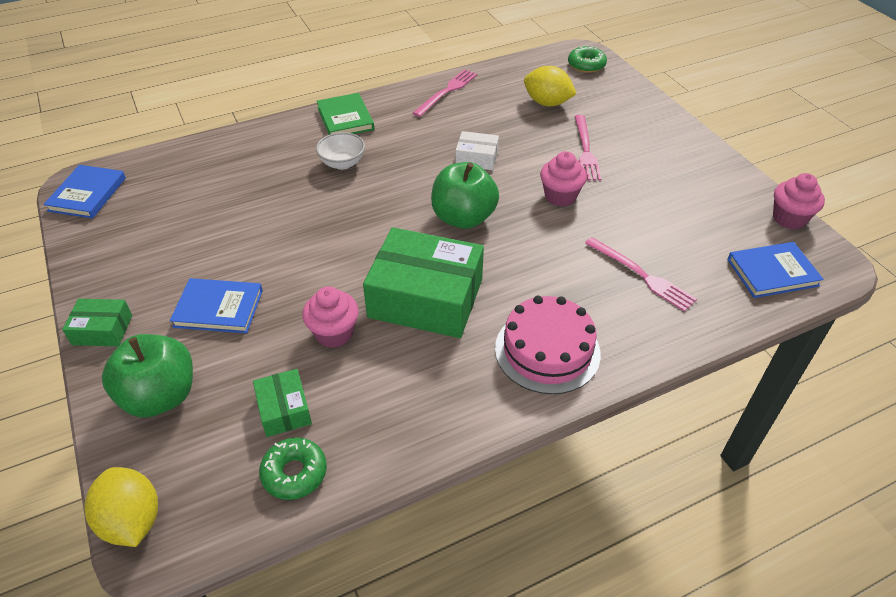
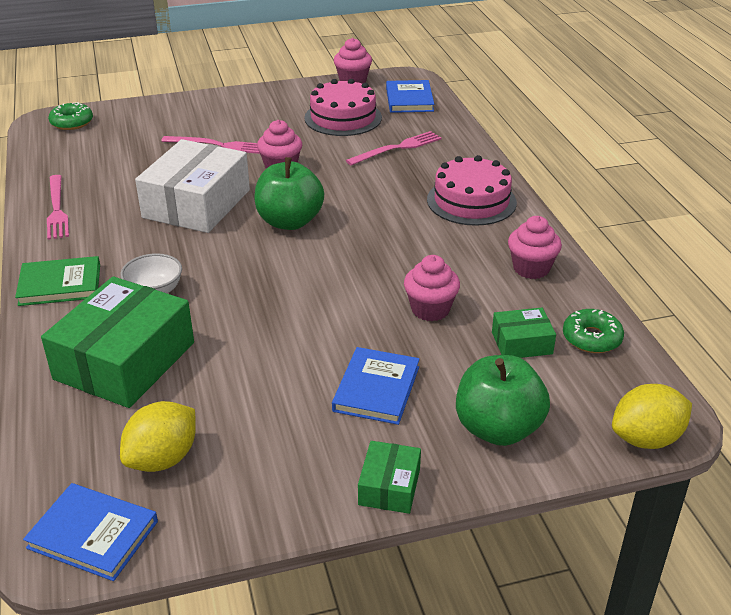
camera: 80 degrees left, 10 degrees down
green box [363,227,484,338] -> green box moved to [41,277,194,408]
pink fork [413,69,477,117] -> pink fork turned 150 degrees counterclockwise [47,175,69,240]
white box [456,131,499,170] -> white box [135,139,250,233], size x2.09
yellow lemon [524,66,577,106] -> yellow lemon moved to [120,401,196,472]
none -> pink cake [304,79,382,136]
none -> pink cupcake [508,216,562,279]

